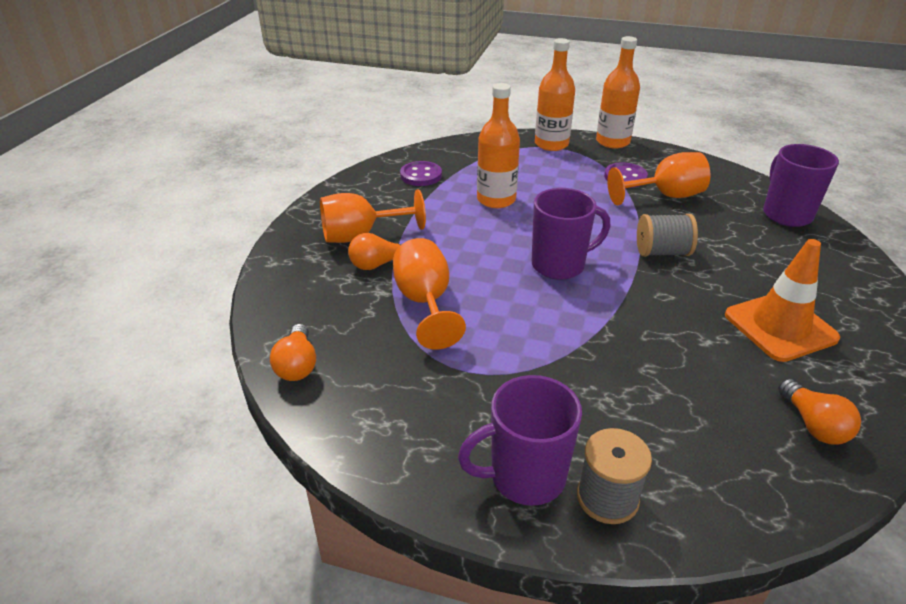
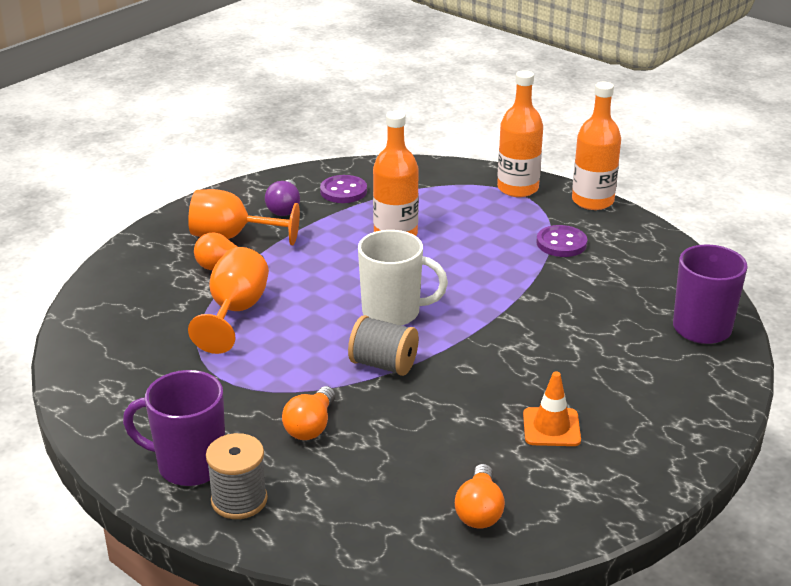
camera: 25 degrees right, 5 degrees down
orange light bulb [270,324,316,381] -> orange light bulb moved to [282,386,335,440]
purple mug [532,188,610,280] -> white mug [358,230,448,326]
orange goblet [607,152,711,205] -> none
grey spool [637,214,698,257] -> grey spool moved to [348,315,419,376]
orange traffic cone [725,239,840,362] -> orange traffic cone [523,372,581,446], size x0.61
none -> purple light bulb [265,180,300,216]

